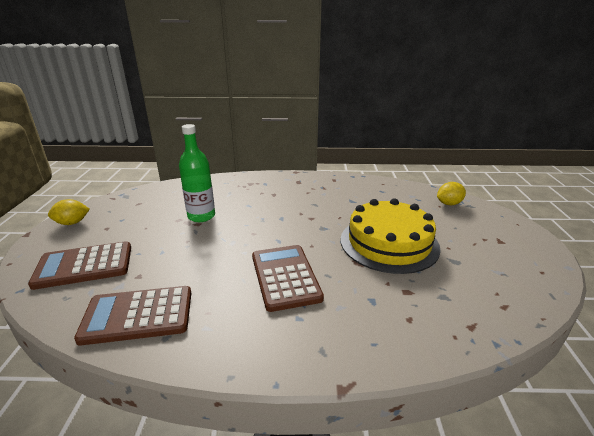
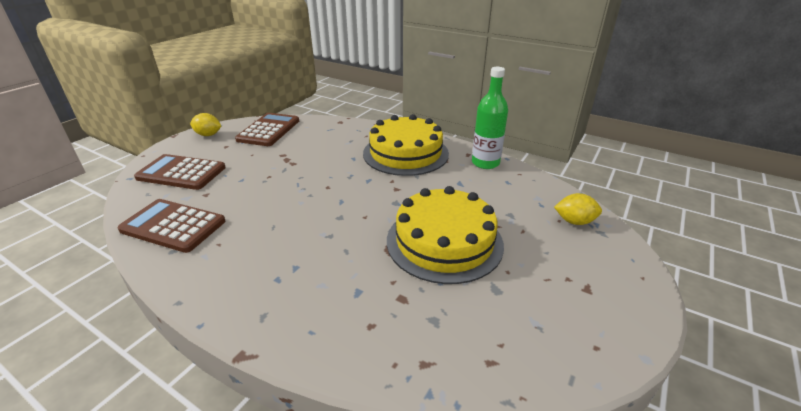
camera: 30 degrees right, 5 degrees up
green bottle [179,124,215,222] -> green bottle moved to [472,67,508,169]
brown calculator [252,245,324,312] -> brown calculator moved to [235,113,299,146]
none -> yellow cake [363,114,449,176]

